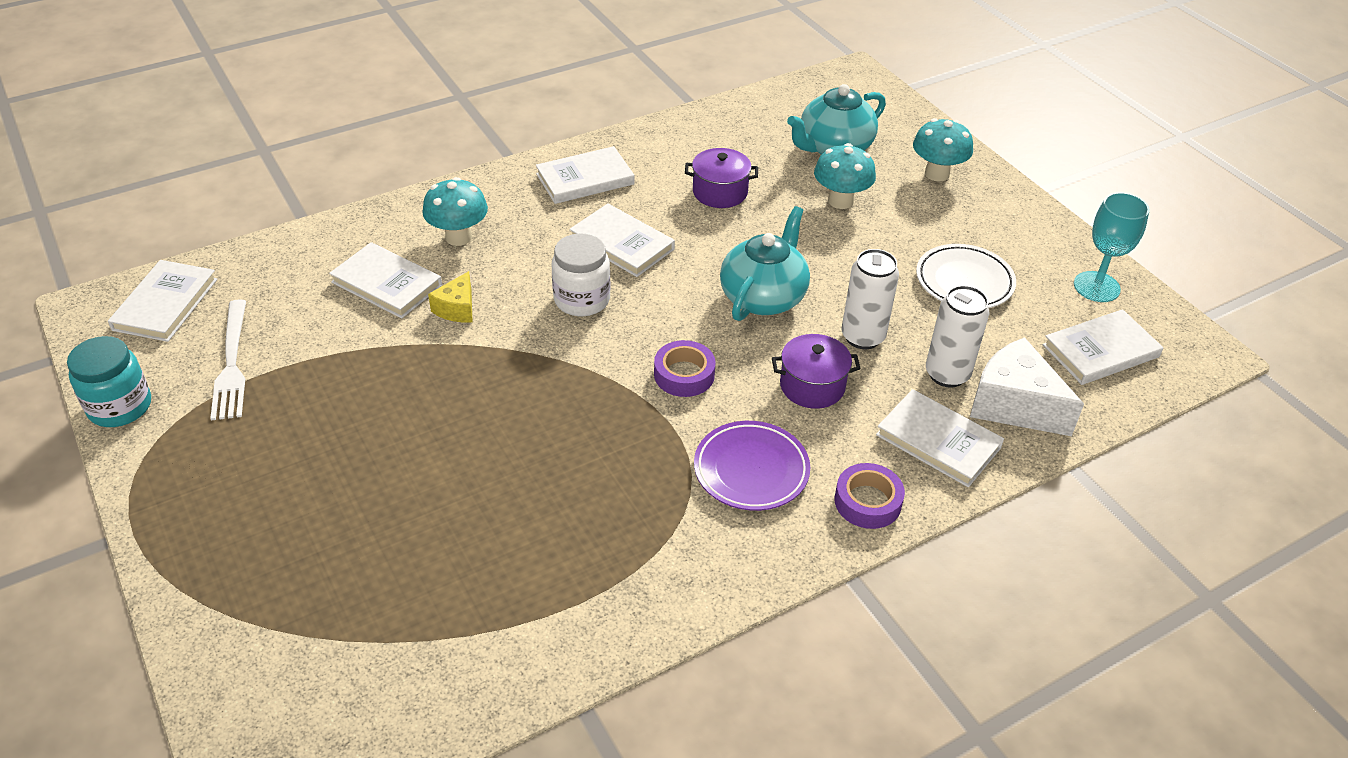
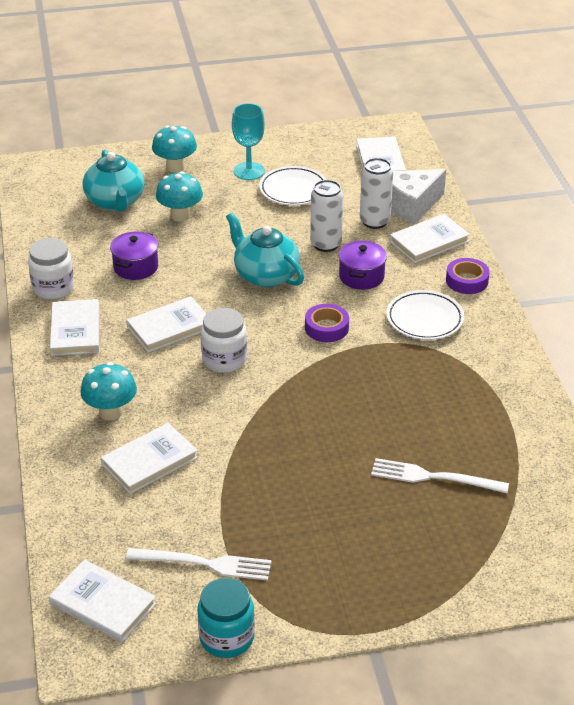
camera: 70 degrees left, 5 degrees down
yellow cheese [428,271,473,323] -> none
purple plate [694,421,810,511] -> white plate [386,290,464,340]
turquoise goblet [1074,192,1150,302] -> turquoise goblet moved to [232,103,265,180]
none -> white jar [28,238,74,299]
none -> white fork [371,458,509,493]

